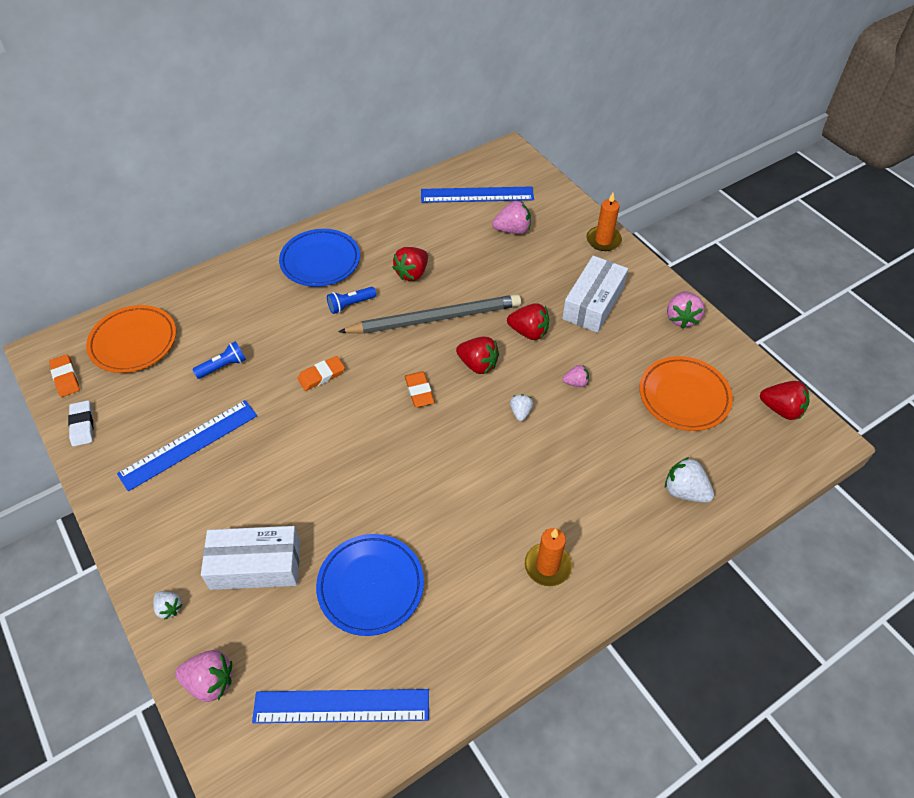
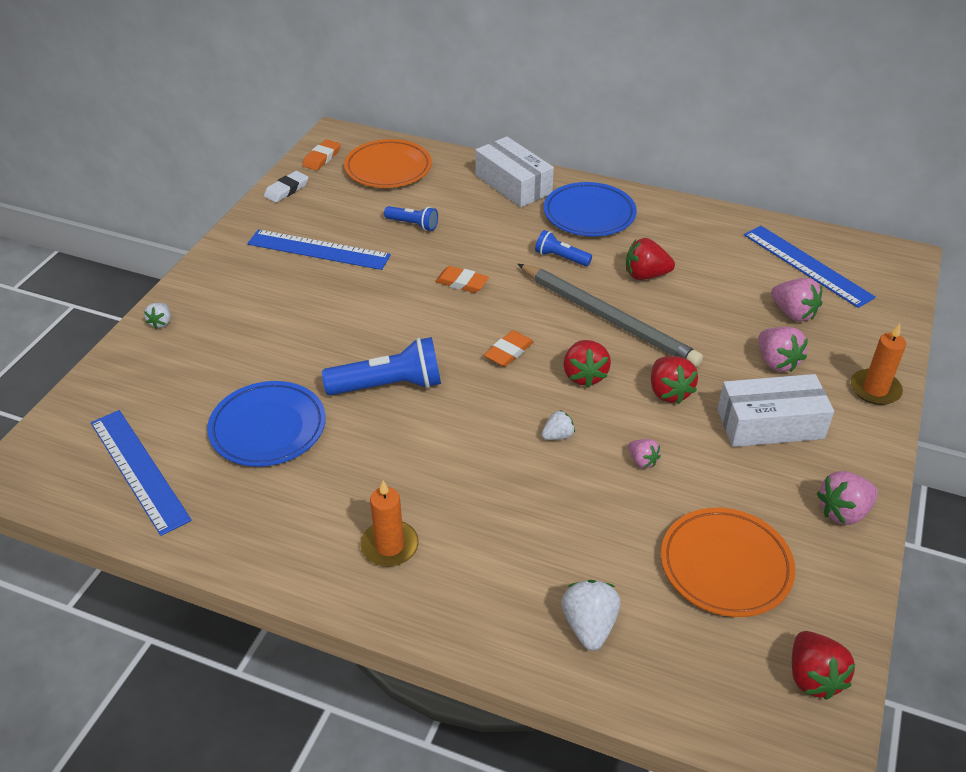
camera: 55 degrees right, 10 degrees down
pink strawberry [175,650,232,702] -> pink strawberry moved to [758,327,808,372]
white box [201,526,300,590] -> white box moved to [475,136,554,207]
none -> blue flashlight [322,337,441,395]

